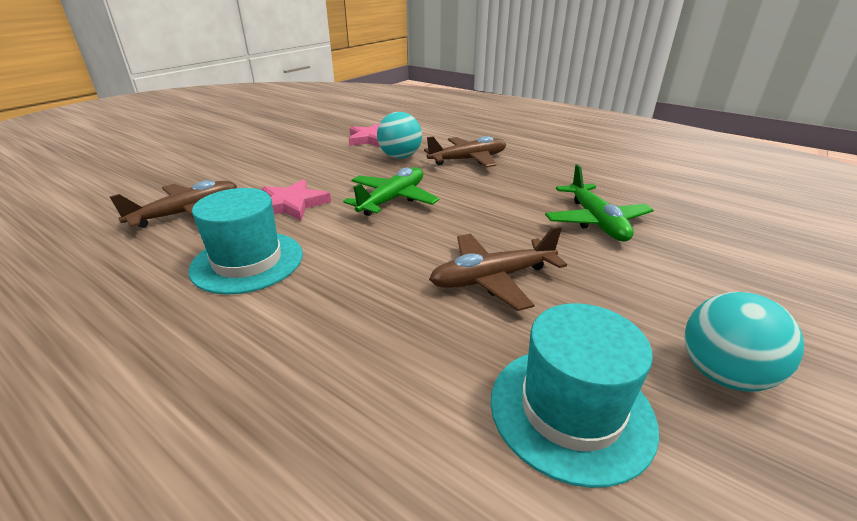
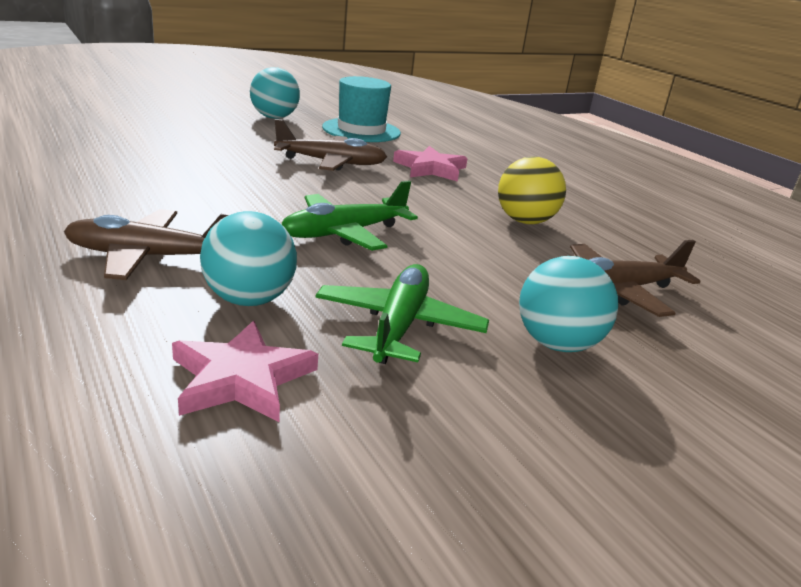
camera: 160 degrees left, 5 degrees down
turquoise hat [188,188,303,294] -> yellow ball [498,156,566,224]
pink star [262,179,331,221] -> pink star moved to [393,146,468,182]
green plane [545,164,654,242] -> green plane moved to [315,264,489,364]
none -> turquoise ball [519,256,618,352]

